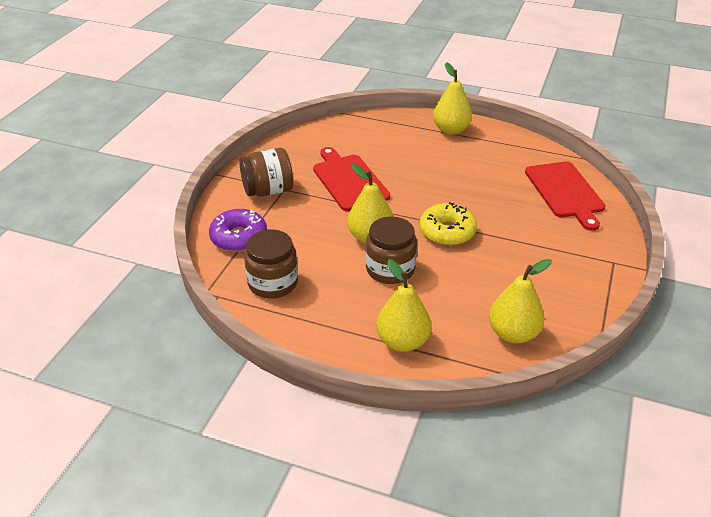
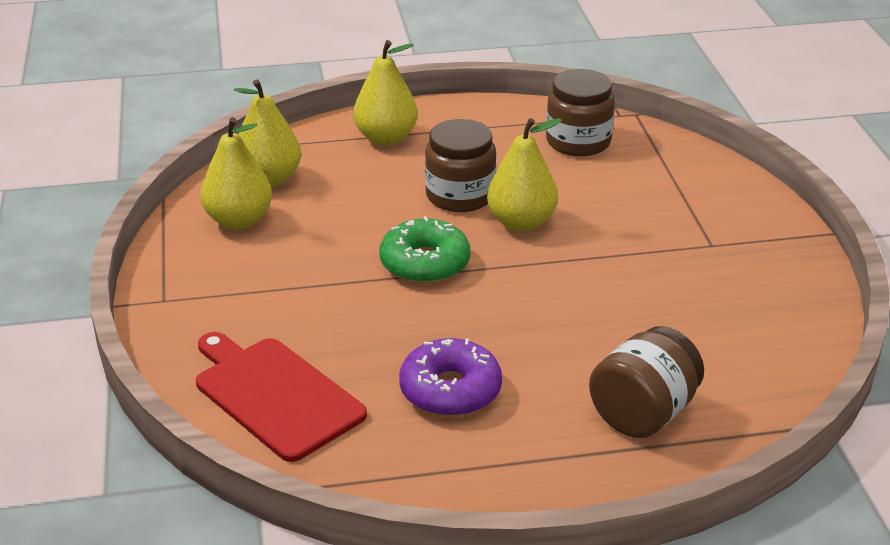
camera: 150 degrees right, 5 degrees down
purple donut [209,209,267,252] -> purple donut moved to [399,338,502,417]
brown jar [239,148,293,197] -> brown jar moved to [589,326,704,438]
red cutting board [313,147,390,211] -> none
yellow donut [420,202,477,246] -> green donut [379,216,470,284]
yellow pear [433,62,472,135] -> yellow pear moved to [200,117,272,229]

